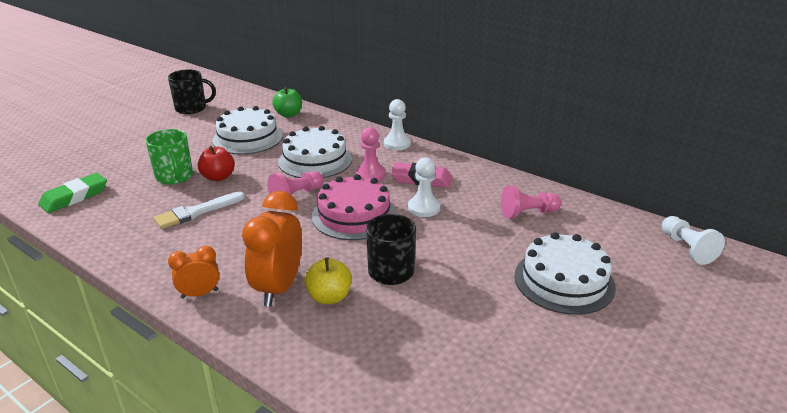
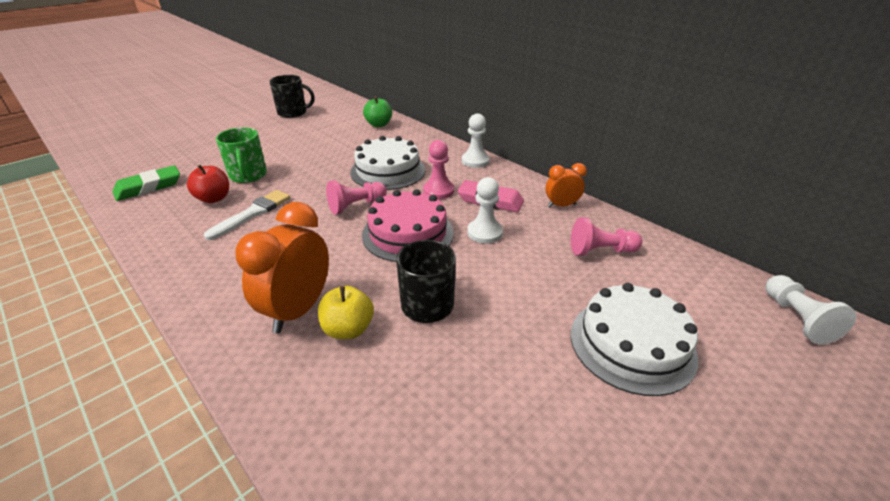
camera: 10 degrees right, 5 degrees up
white brush [154,192,245,229] -> white brush turned 150 degrees clockwise [204,190,290,240]
orange clock [168,246,219,299] -> orange clock moved to [545,163,587,207]
red apple [198,146,235,181] -> red apple moved to [187,165,229,203]
white cake [212,106,283,154] -> none

